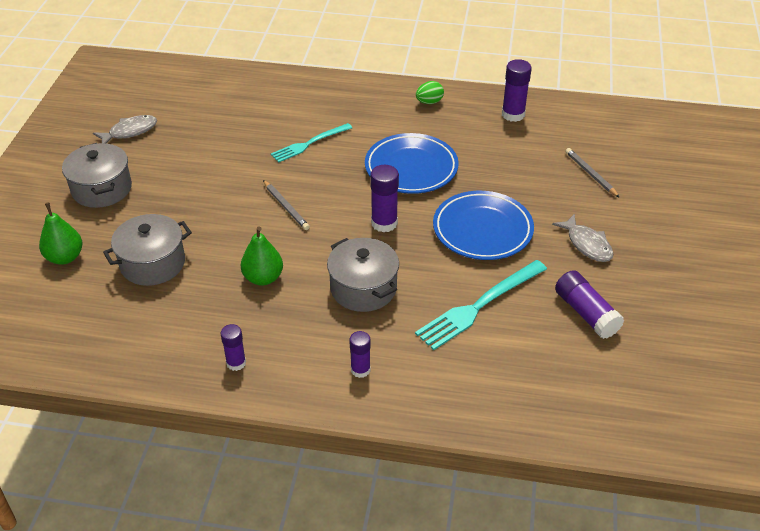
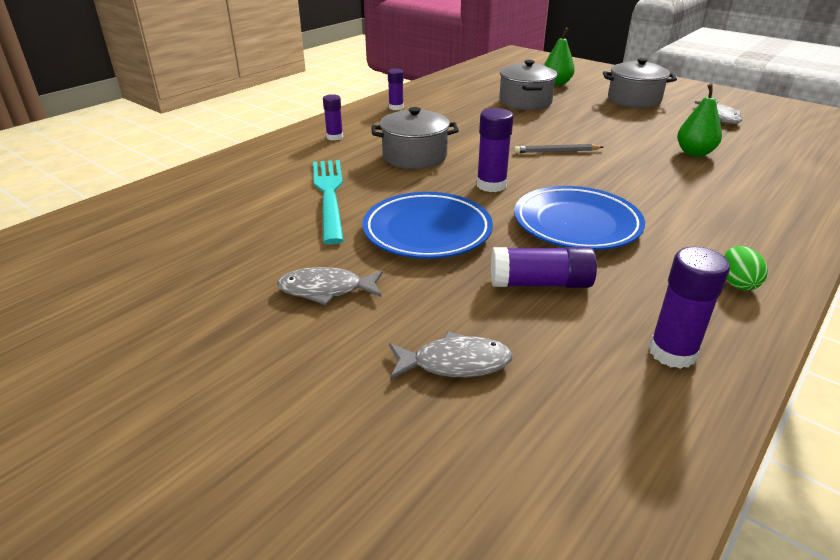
camera: 120 degrees right, 10 degrees down
green pear [241,226,283,286] -> green pear moved to [677,83,722,157]
turquoise fork [271,123,352,163] -> none
purple glue stick [555,270,624,339] -> purple glue stick moved to [491,247,597,288]
grey pencil [565,148,620,198] -> grey fish [389,331,513,380]

